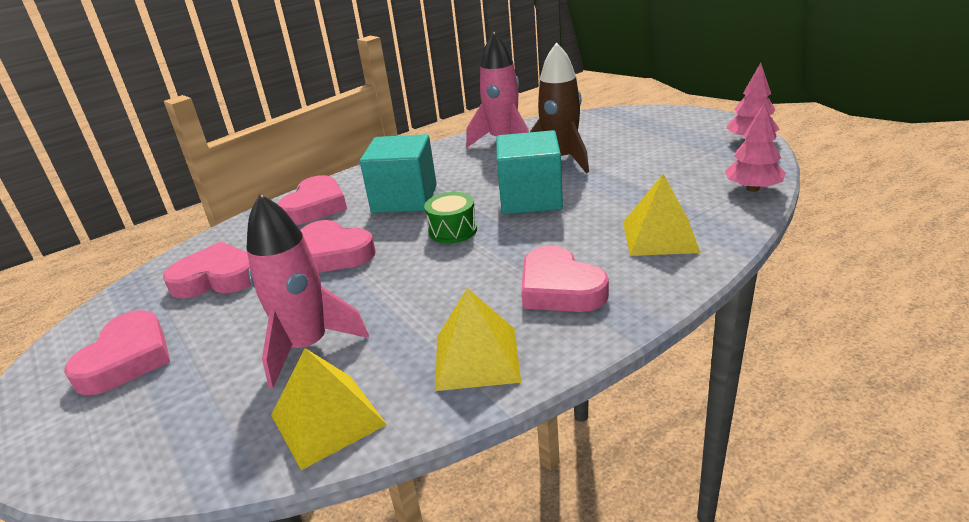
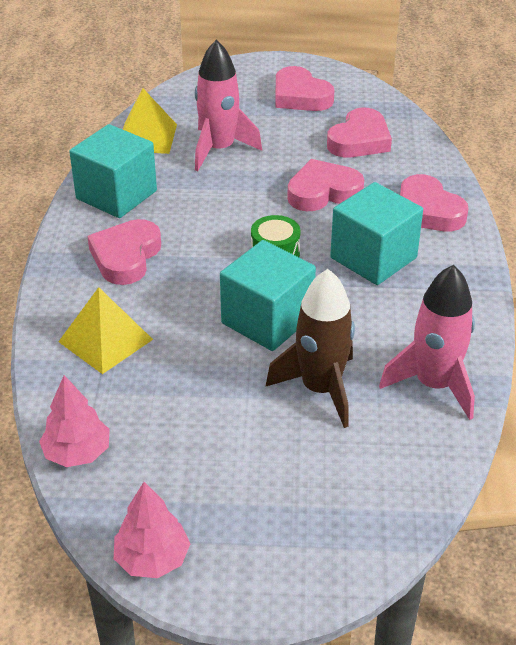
camera: 125 degrees right, 10 degrees up
yellow pyramid [435,288,521,391] -> turquoise cube [69,124,157,218]
pink heart [521,246,609,312] -> pink heart turned 75 degrees counterclockwise [87,219,161,285]

